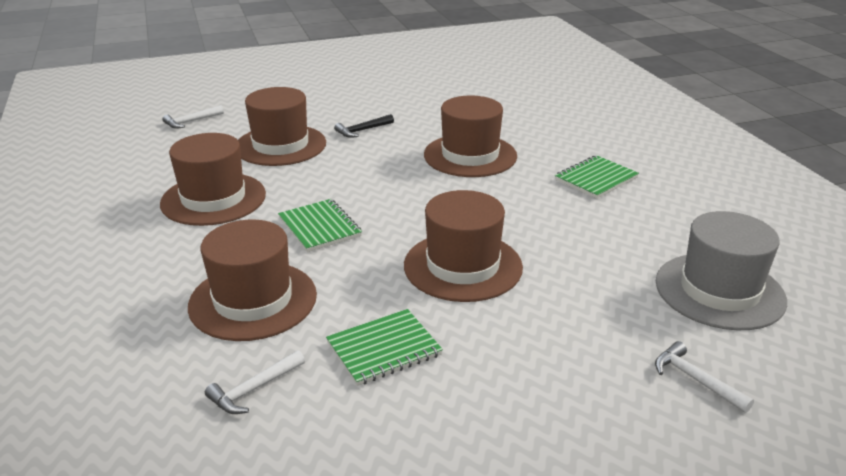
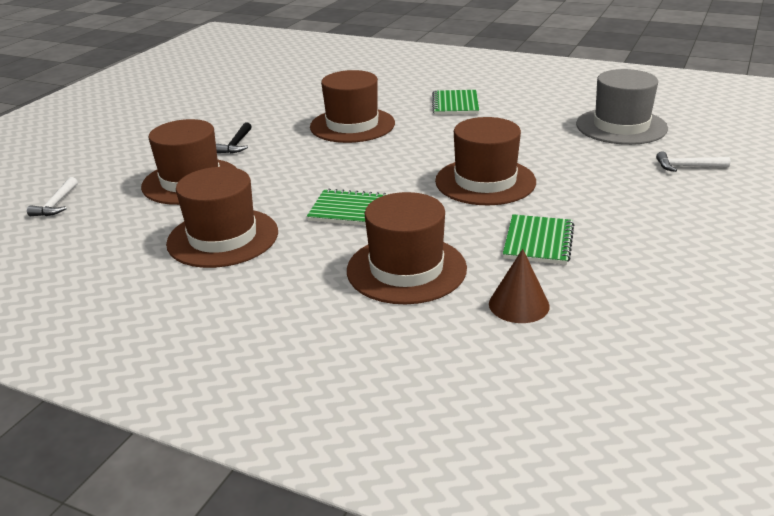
camera: 45 degrees left, 0 degrees up
white hammer [205,350,305,414] -> brown cone [489,249,550,323]

